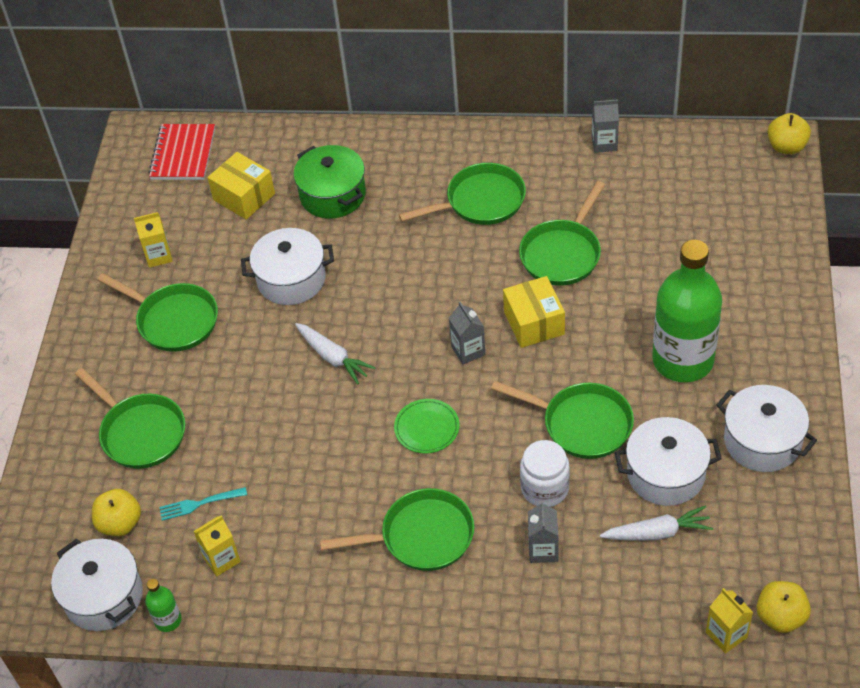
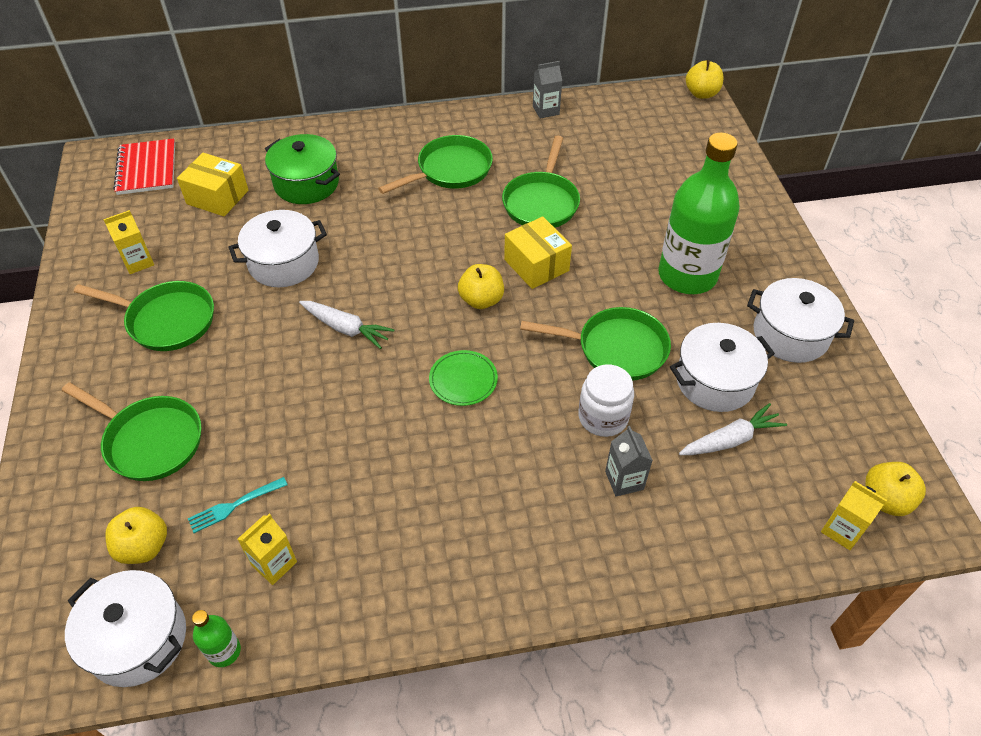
camera: 20 degrees left, 0 degrees up
green pan [320,488,474,571] -> none
grey carton [449,302,485,365] -> yellow apple [458,264,504,309]

